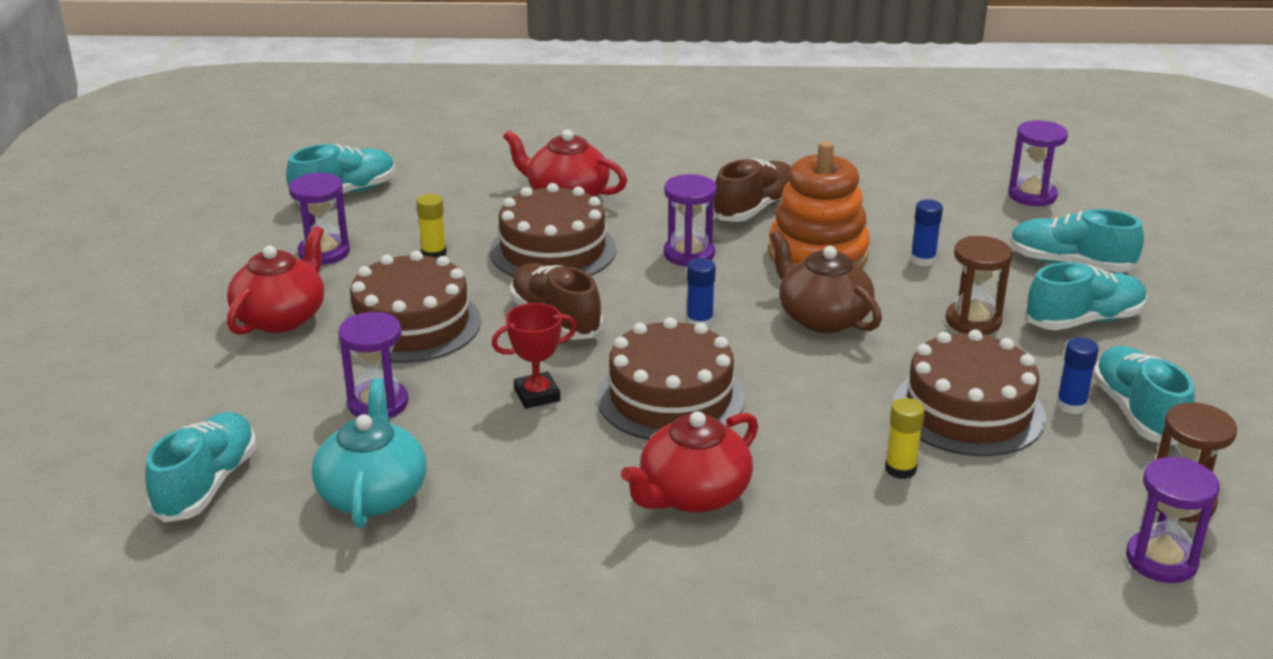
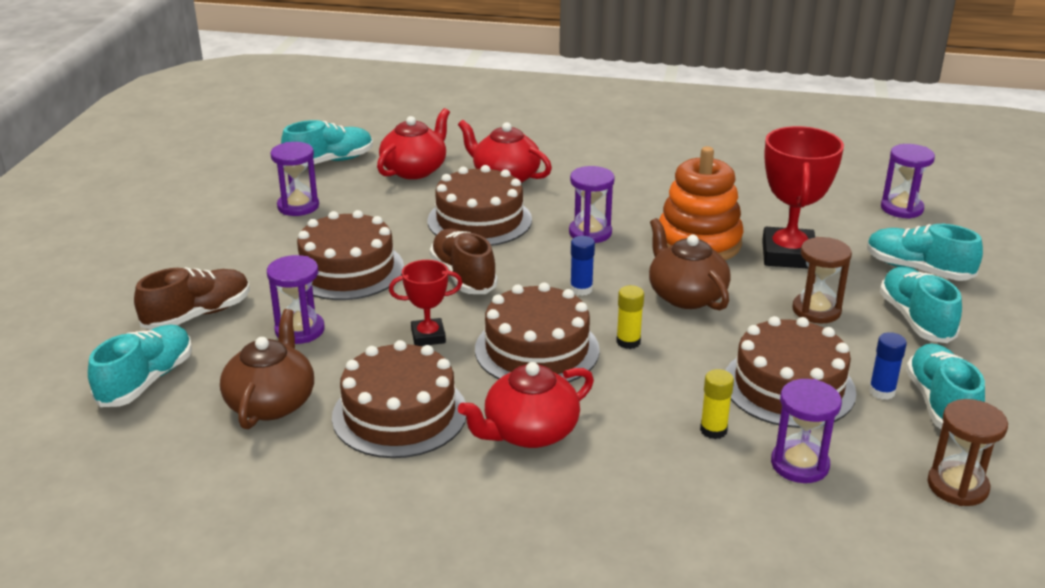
camera: 10 degrees right, 0 degrees up
red teapot [227,226,324,335] -> red teapot moved to [377,108,450,179]
turquoise teapot [312,378,426,528] -> brown teapot [220,309,314,429]
yellow glue stick [416,194,447,258] -> yellow glue stick moved to [616,285,644,349]
brown shoe [713,159,791,222] -> brown shoe moved to [134,267,250,330]
blue glue stick [911,199,943,266] -> red trophy [762,126,844,269]
turquoise shoe [1025,262,1147,330] -> turquoise shoe turned 90 degrees counterclockwise [880,267,962,343]
purple hourglass [1126,457,1220,583] -> purple hourglass moved to [771,379,842,483]
none -> brown cake [332,340,466,458]

